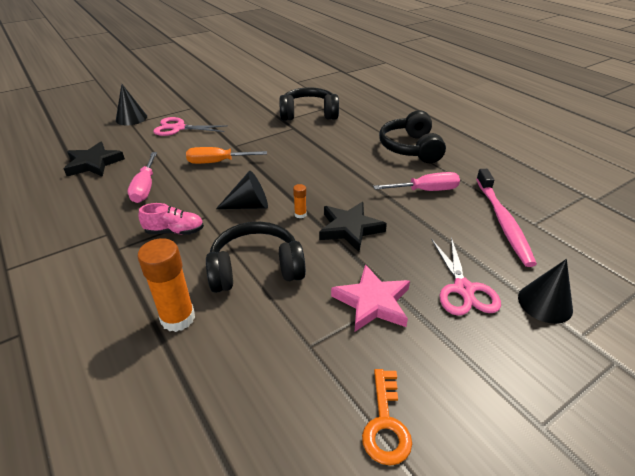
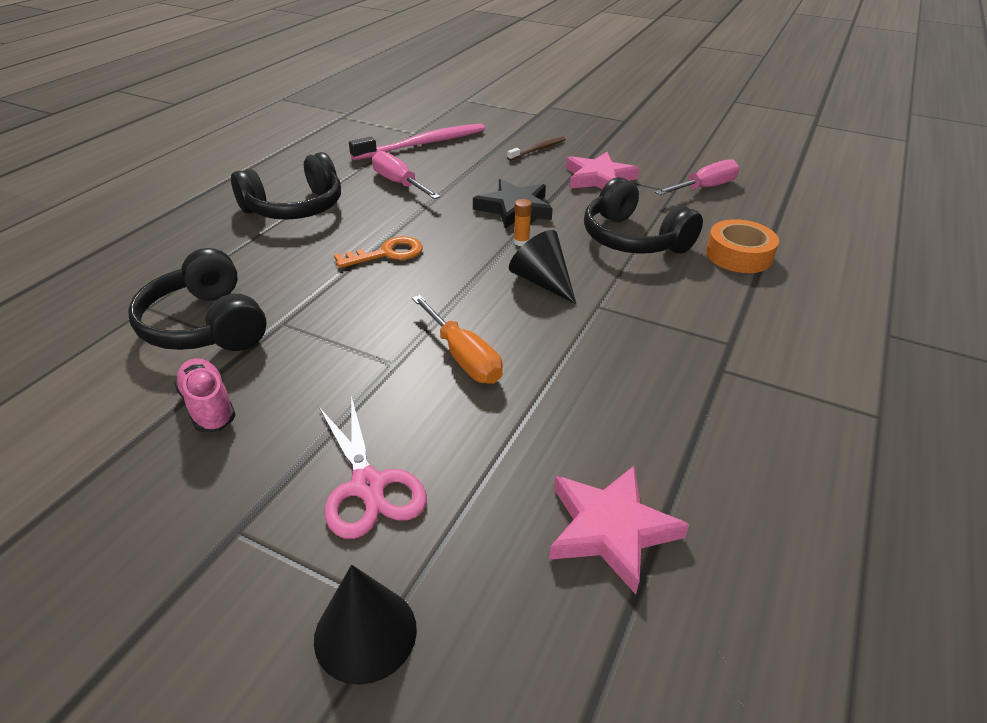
camera: 120 degrees left, 0 degrees up
black star [64,142,125,177] -> pink star [549,465,689,594]
pink screwdriver [128,152,157,203] -> pink screwdriver moved to [655,159,740,195]
orange glue stick [137,238,195,332] -> orange tape [706,219,779,273]
pink shoe [139,203,204,235] -> pink shoe moved to [174,358,236,432]
orange key [362,369,412,465] -> orange key moved to [334,236,423,268]
pink scissors [432,237,501,316] -> brown toothbrush [507,137,566,161]
black cone [518,259,573,324] -> none

